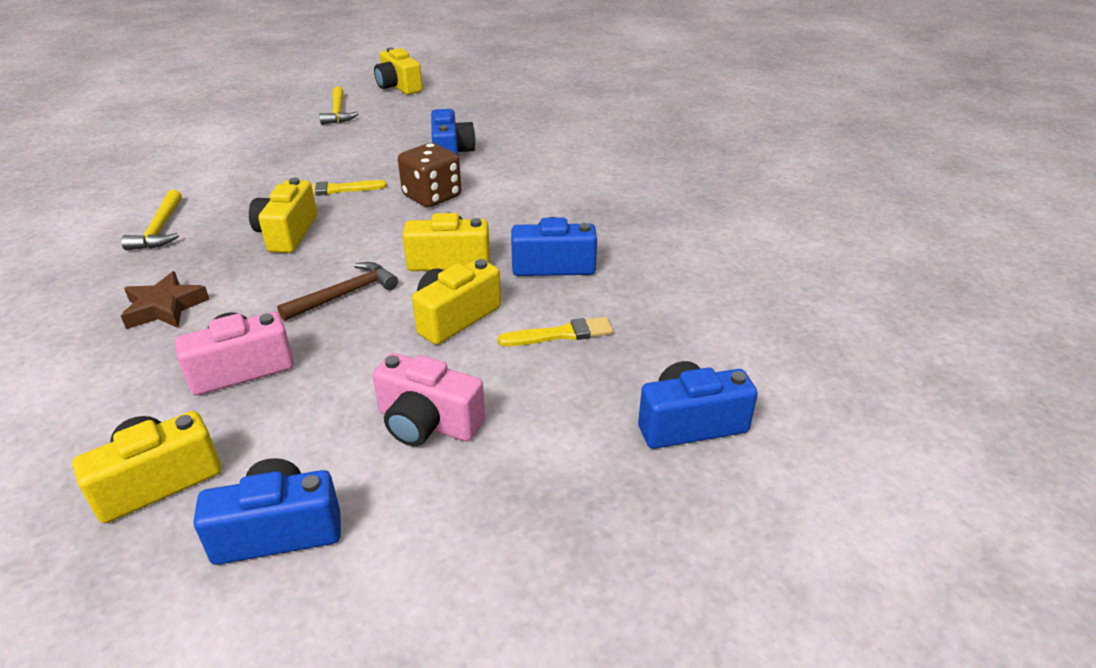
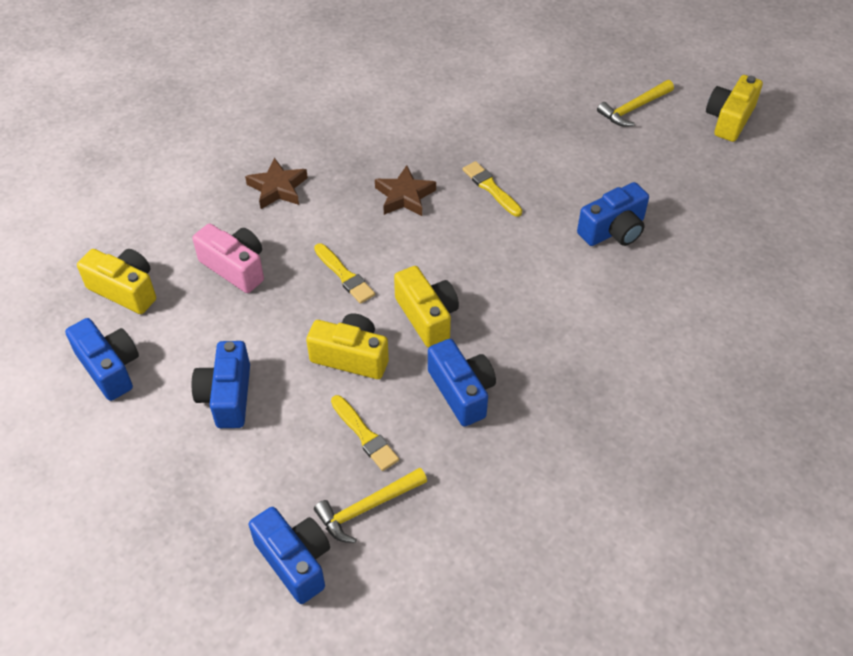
camera: 65 degrees right, 15 degrees up
yellow hammer [121,190,182,250] -> yellow hammer moved to [314,468,427,543]
yellow camera [249,177,317,253] -> brown star [375,165,436,216]
brown hammer [277,262,398,321] -> yellow brush [314,243,375,304]
pink camera [372,353,485,446] -> blue camera [192,341,250,428]
brown dice [398,143,461,208] -> none

